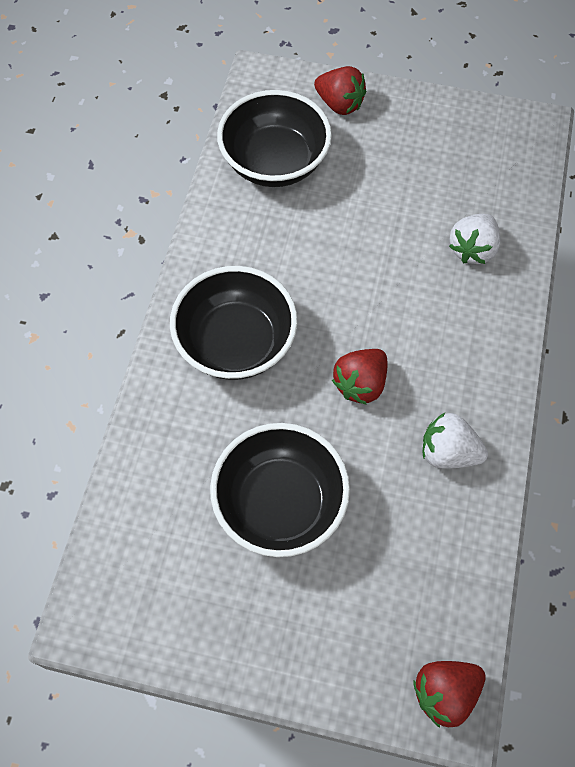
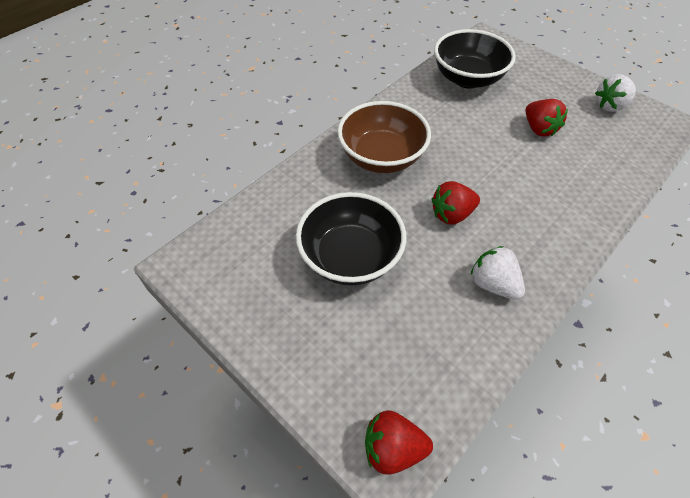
camera: 30 degrees right, 10 degrees down
black bowl [170,266,298,380] -> brown bowl [337,101,431,173]
red strawberry [314,66,366,115] -> red strawberry moved to [525,99,568,137]
white strawberry [449,214,500,264] -> white strawberry moved to [595,74,636,112]

